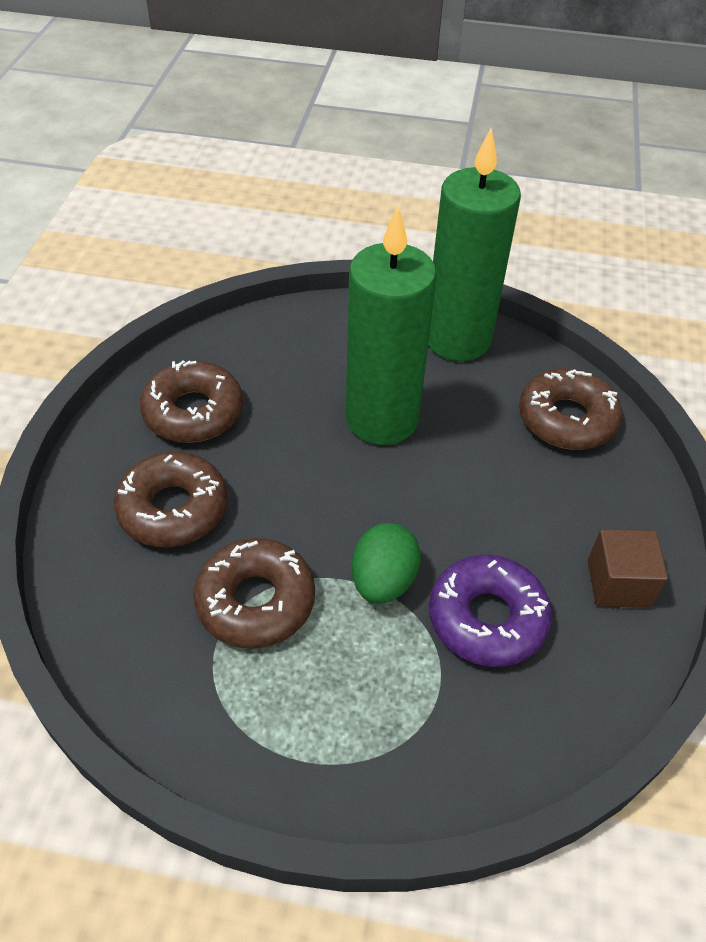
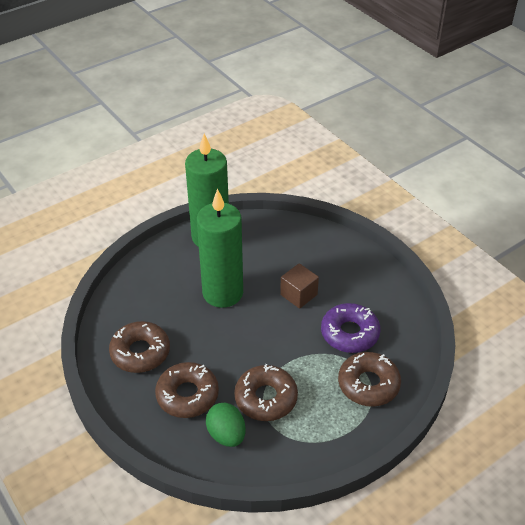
camera: 45 degrees left, 5 degrees down
green egg [352,523,421,604] -> green egg moved to [206,403,246,447]
brown donut [519,368,622,450] -> brown donut moved to [338,352,401,407]
brown cube [588,529,668,608] -> brown cube moved to [280,263,319,309]

